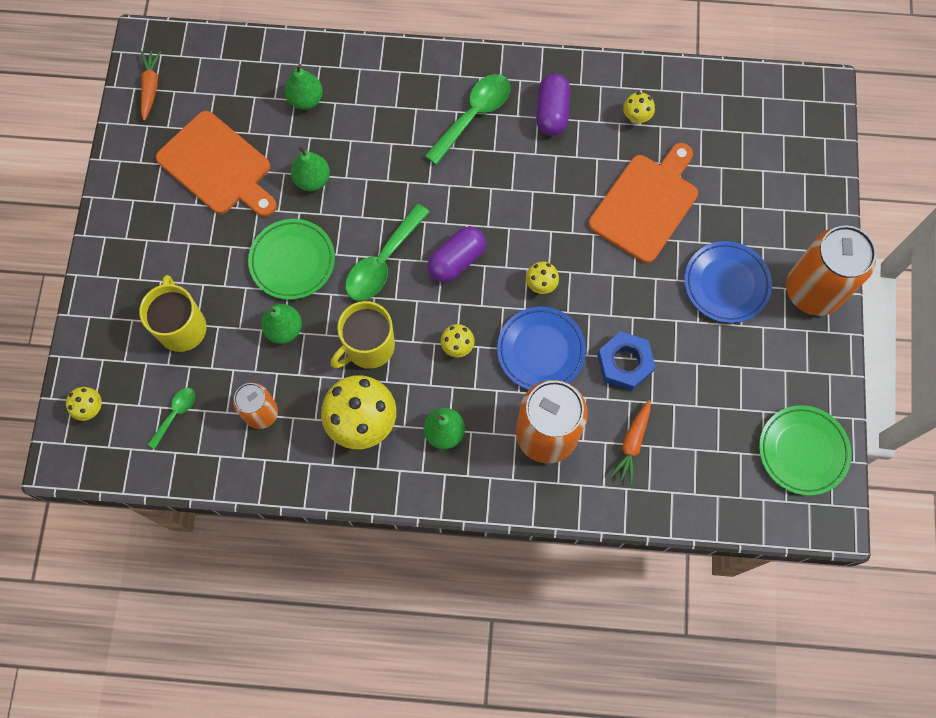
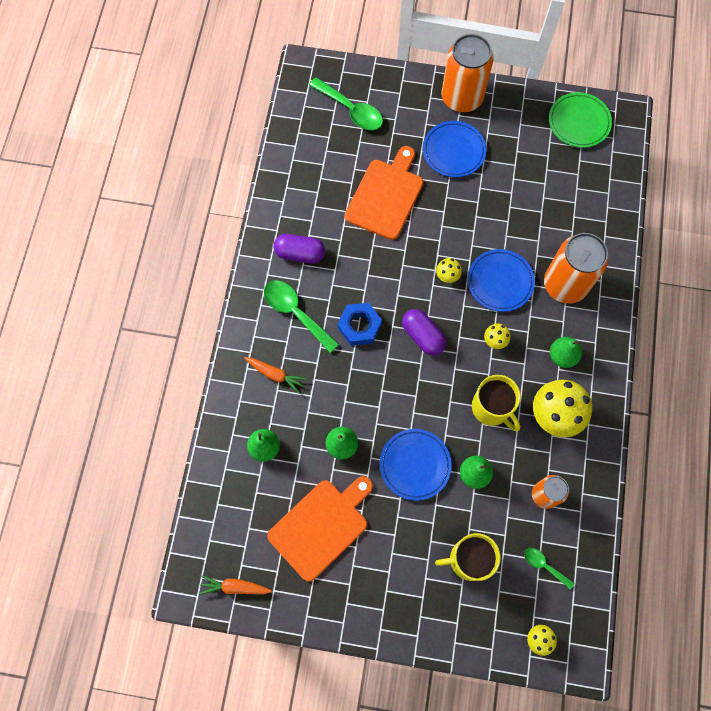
camera: 85 degrees left, 0 degrees up
green plate [248,219,335,300] -> blue plate [380,429,452,501]
green spoon [345,204,430,301] -> green spoon moved to [309,77,383,130]
orange cutting board [589,143,698,263] -> orange cutting board turned 75 degrees clockwise [345,146,423,240]
blue nut [597,331,656,391] -> blue nut moved to [338,303,382,345]
orange carrot [611,400,651,484] -> orange carrot moved to [244,357,307,393]
yellow mushroom [623,92,655,124] -> none

